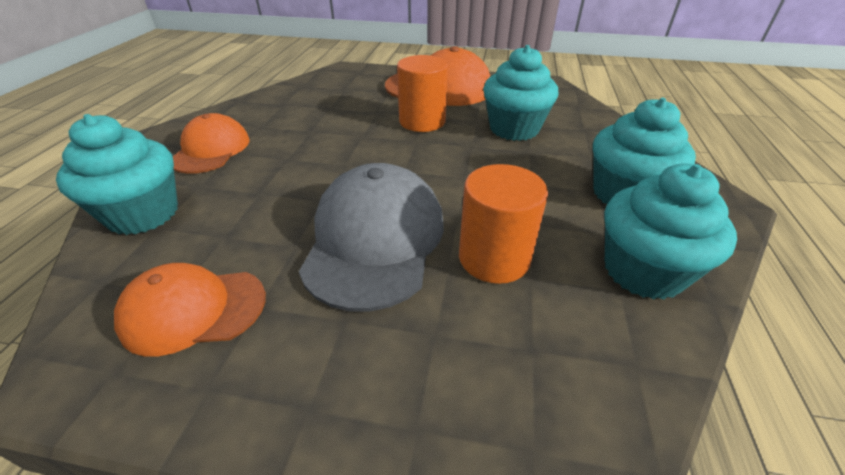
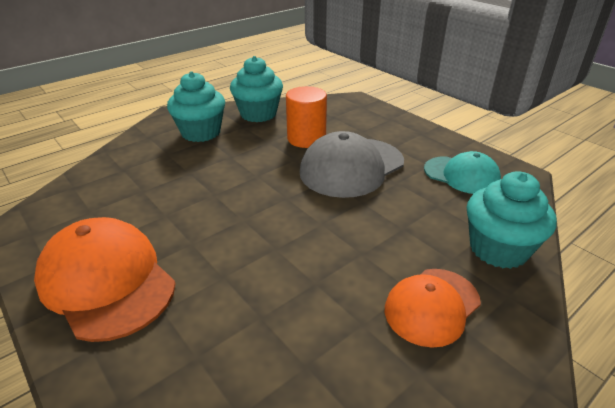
camera: 140 degrees left, 5 degrees down
orange cap [114,263,266,356] -> turquoise cap [424,151,501,194]
orange cylinder [397,55,448,132] -> none
turquoise cupcake [483,45,558,141] -> none

